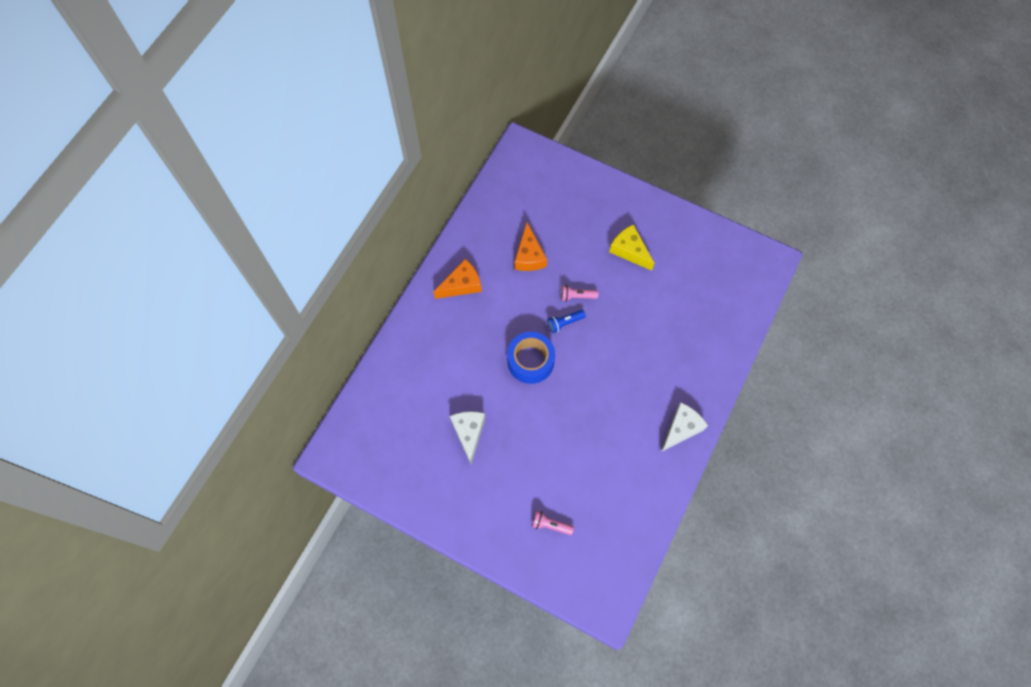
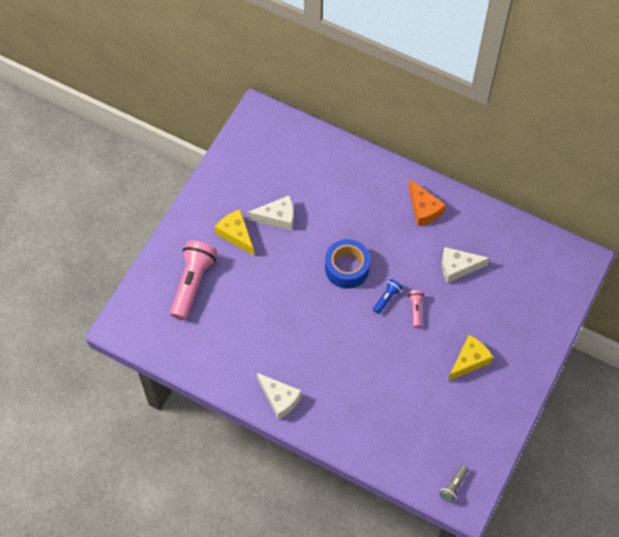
camera: 90 degrees right, 5 degrees down
orange cheese [515,222,547,271] -> white cheese [442,247,490,283]
pink flashlight [532,511,574,535] -> pink flashlight [170,240,217,320], size x2.14
blue flashlight [548,310,586,333] -> blue flashlight turned 60 degrees clockwise [373,279,403,314]
none -> yellow cheese [215,210,254,256]
none -> grey flashlight [439,465,469,503]

